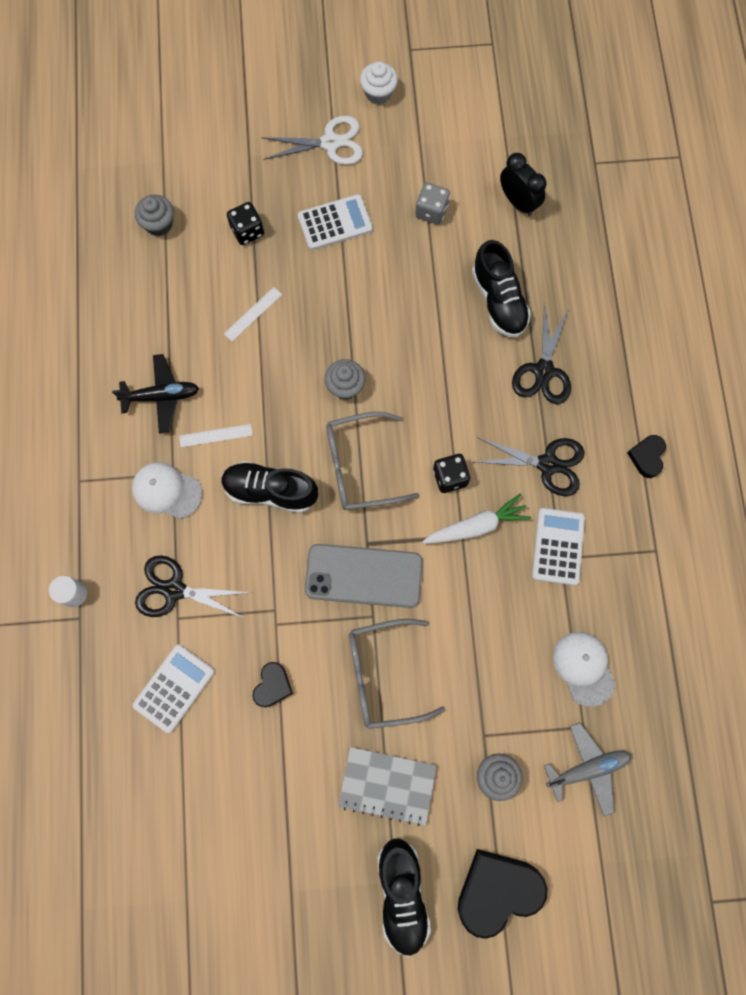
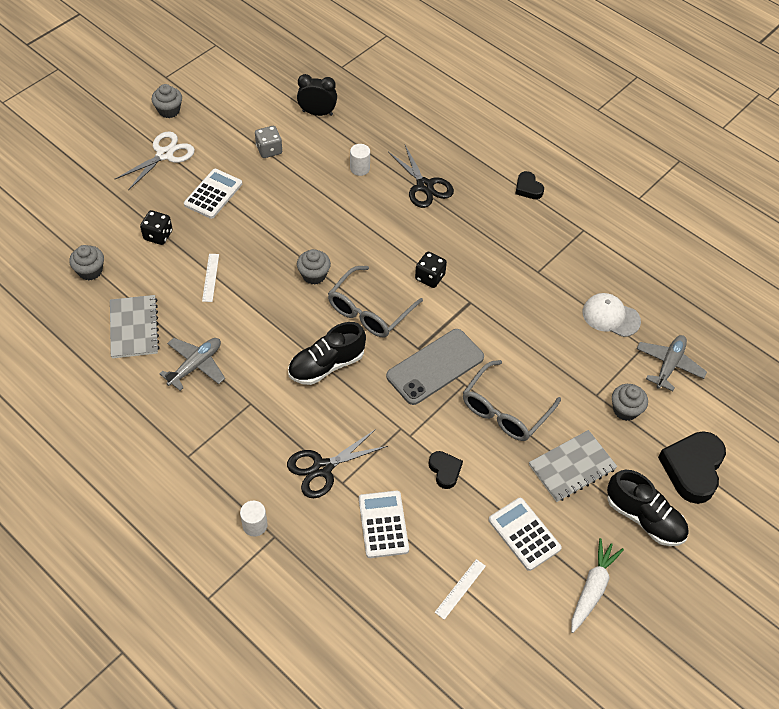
camera: 45 degrees left, 20 degrees down
black plane [112,354,199,434] -> grey plane [160,338,225,391]
white cap [132,462,202,519] -> none
white ruler [179,424,253,447] -> white ruler moved to [435,559,486,620]
white cupcake [360,62,398,105] -> grey cupcake [151,84,182,118]
white carrot [422,494,531,544] -> white carrot moved to [571,538,624,633]
black shoe [472,240,531,337] -> white cylinder [350,144,370,176]
black scissors [476,437,584,496] -> none
white calculator [532,508,585,586] -> white calculator moved to [489,498,562,571]
none -> grey notebook [110,295,160,358]

